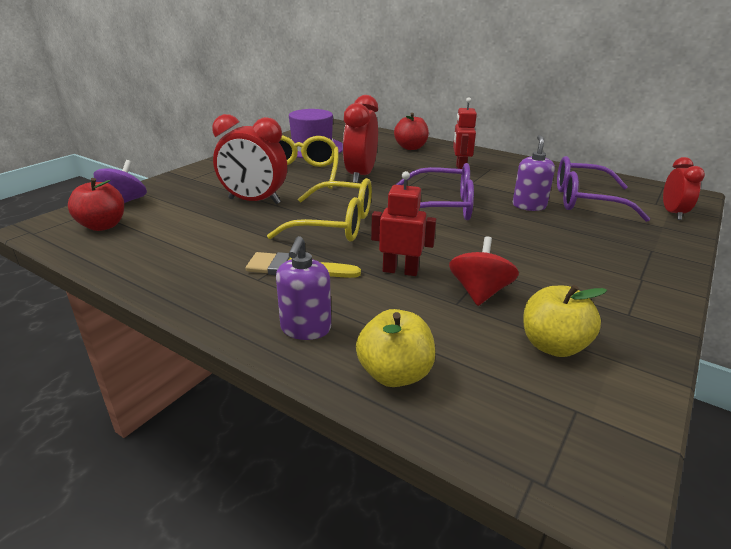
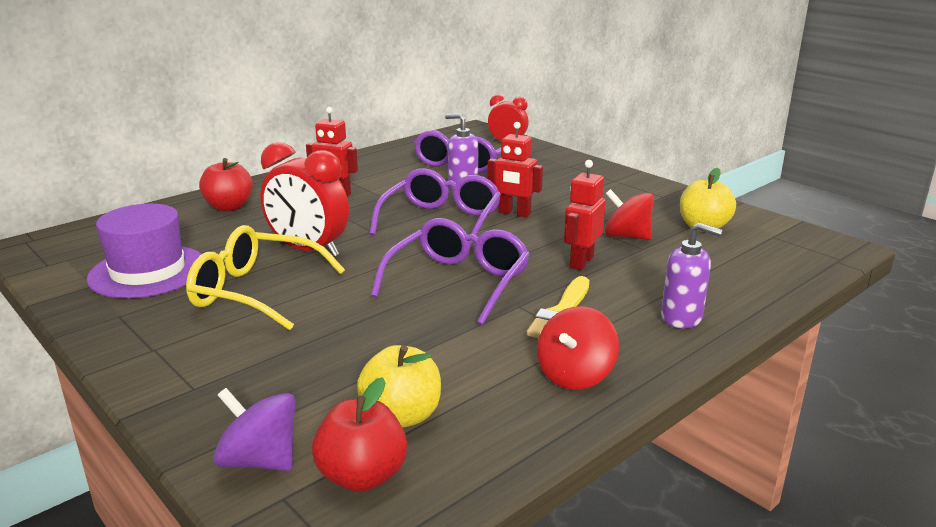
camera: 75 degrees left, 5 degrees down
red clock [212,114,287,204] -> none
yellow glasses [267,178,372,242] -> purple glasses [371,218,530,325]
yellow apple [356,309,435,387] -> yellow apple moved to [357,345,441,428]
none -> red robot [488,122,543,218]
none -> red spinning top [537,306,619,390]

